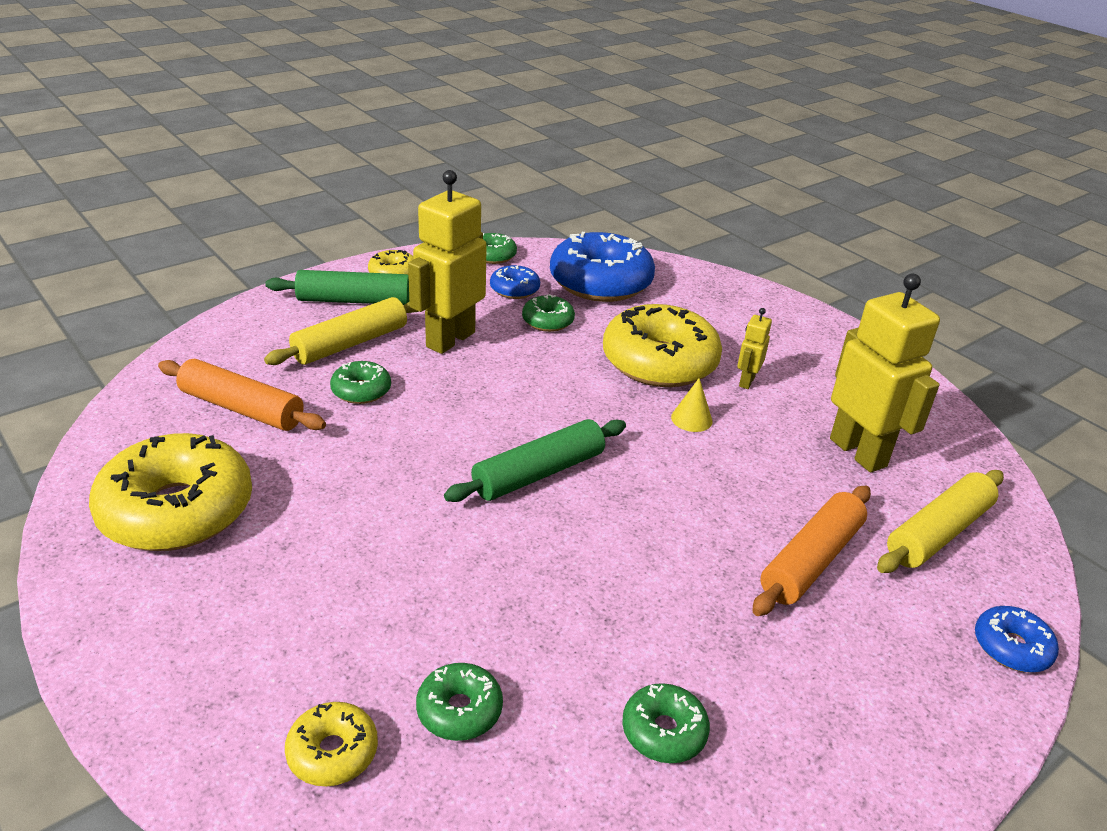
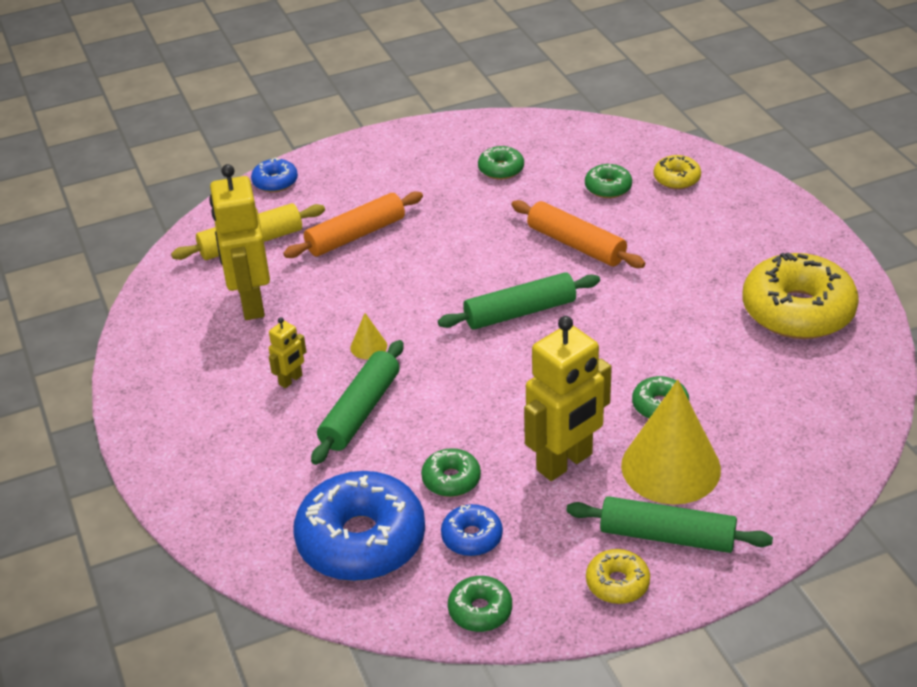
camera: 160 degrees left, 5 degrees up
orange rolling pin [158,359,326,431] -> orange rolling pin moved to [511,200,645,268]
yellow rolling pin [264,297,419,365] -> yellow cone [621,380,721,504]
yellow donut [603,304,722,387] -> green rolling pin [311,340,403,465]

